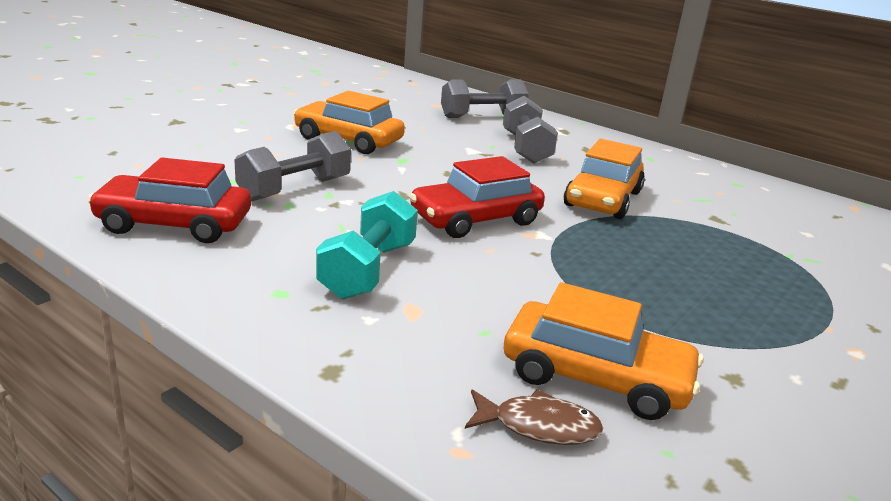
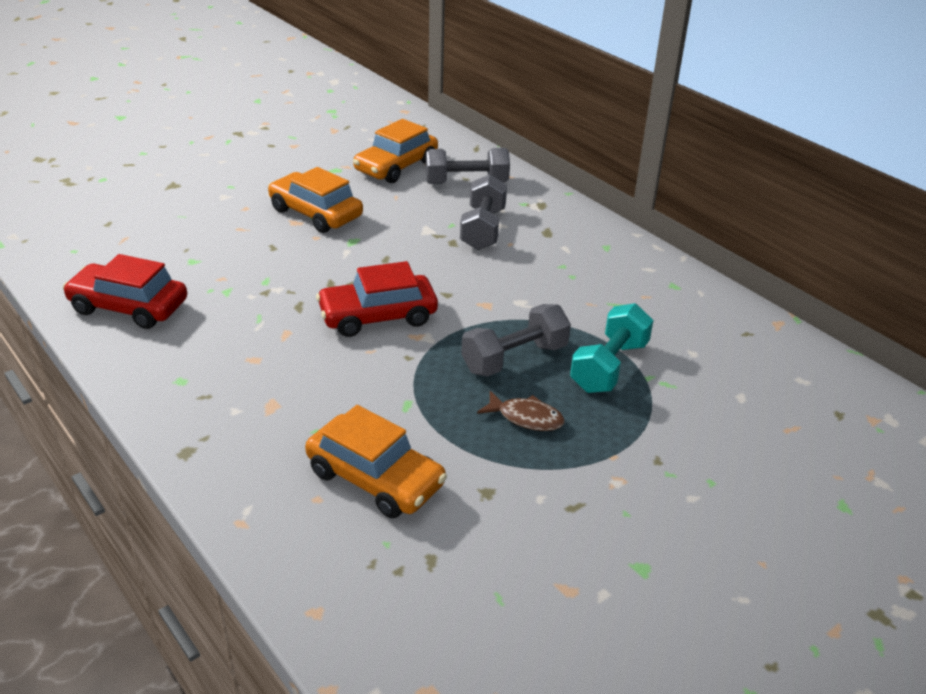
camera: 15 degrees right, 10 degrees up
grey dumbbell [234,131,351,201] -> grey dumbbell moved to [461,304,571,376]
turquoise dumbbell [316,191,418,300] -> turquoise dumbbell moved to [570,303,654,393]
brown fish [465,389,603,445] -> brown fish moved to [477,391,565,431]
orange car [564,139,645,219] -> orange car moved to [353,119,438,183]

